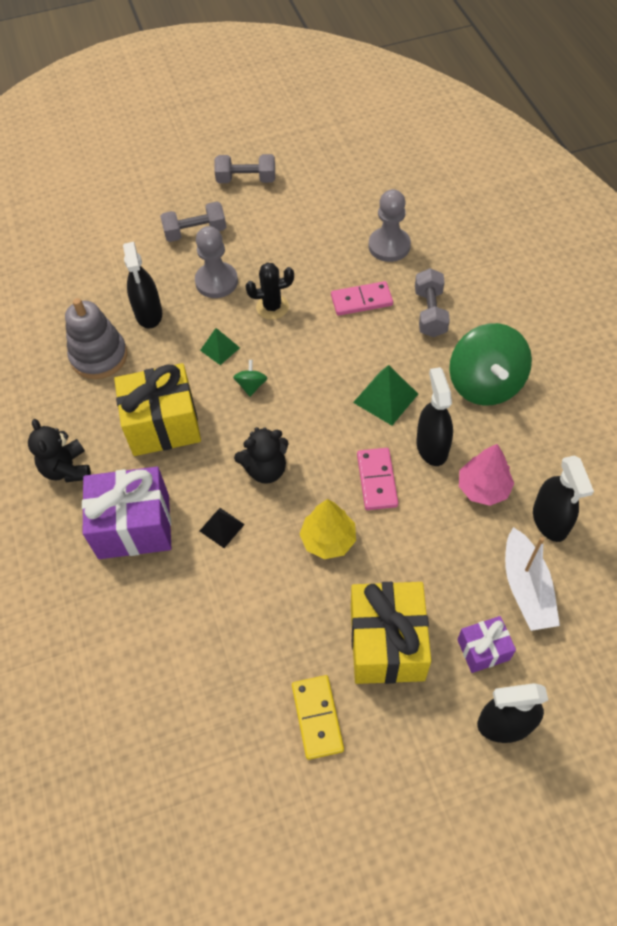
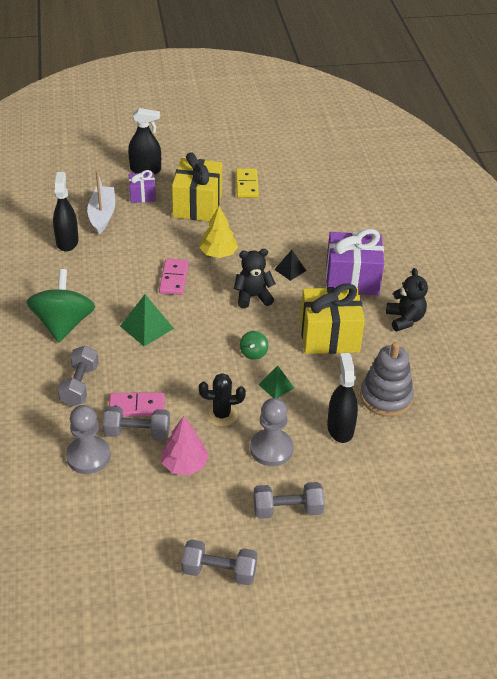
camera: 175 degrees left, 15 degrees down
black spray bottle [416,367,453,466] -> none
pink tree [459,444,514,506] -> pink tree moved to [162,416,209,475]
none -> grey dumbbell [103,406,170,440]

